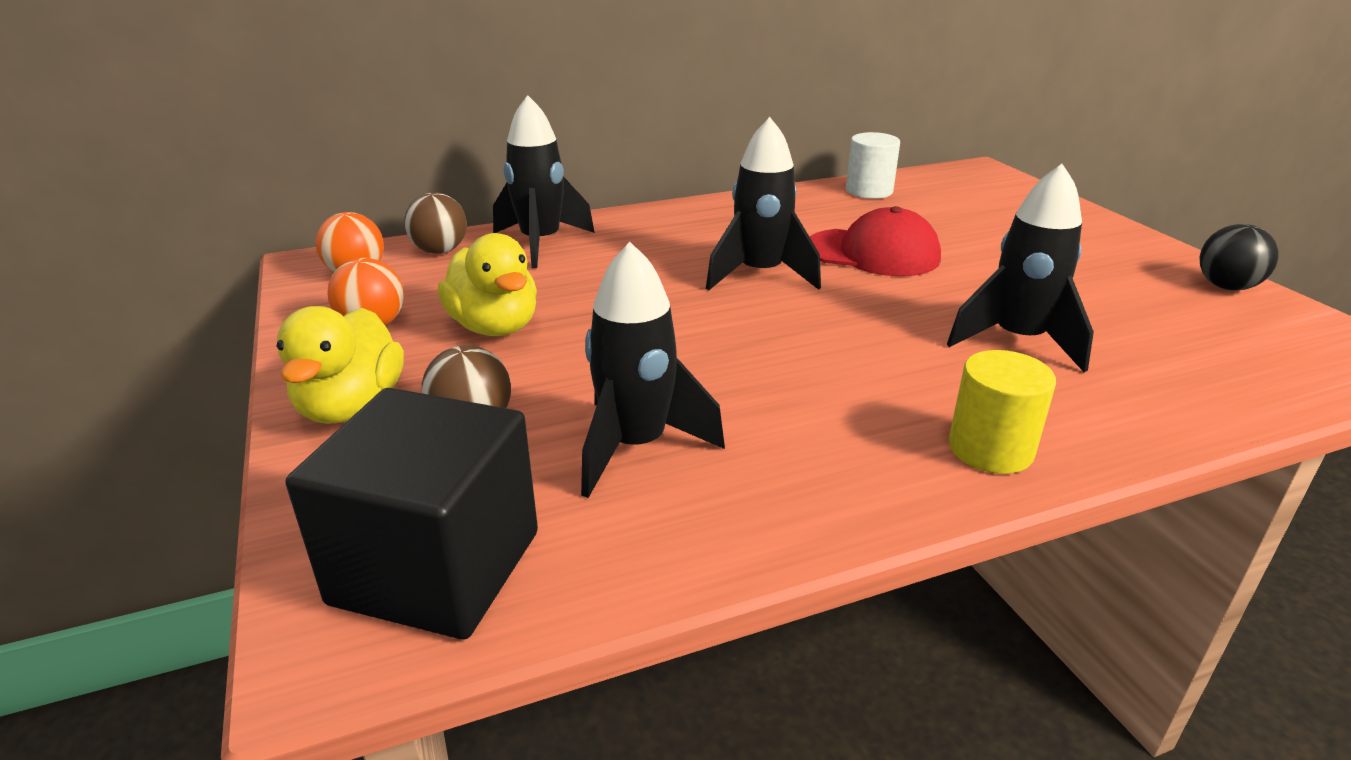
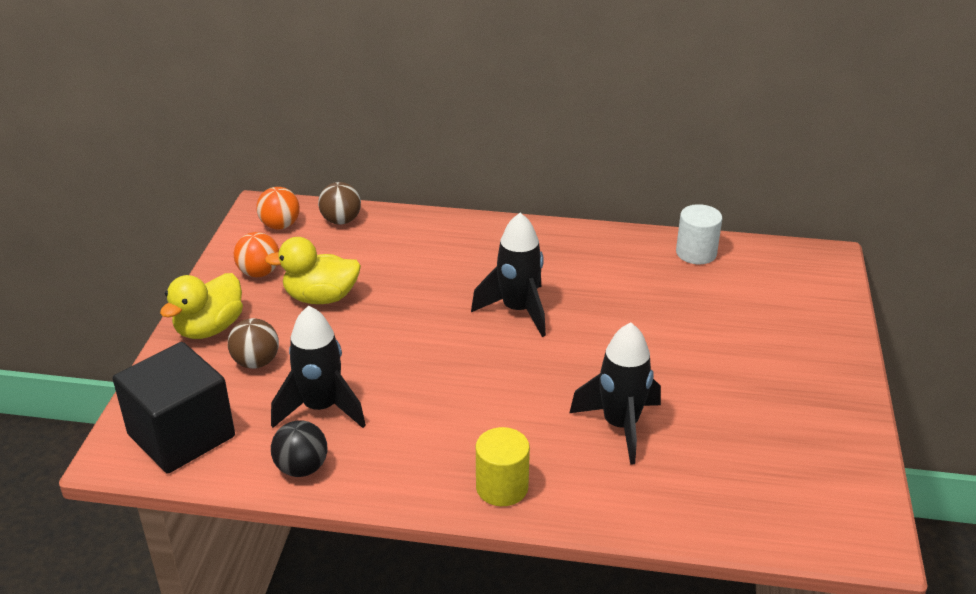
camera: 30 degrees right, 5 degrees up
yellow duck [438,233,537,336] -> yellow duck turned 90 degrees clockwise [265,237,361,304]
black rocket [493,95,595,268] -> none
red cap [810,206,941,276] -> none
black ball [1200,224,1278,290] -> black ball moved to [271,420,327,477]

